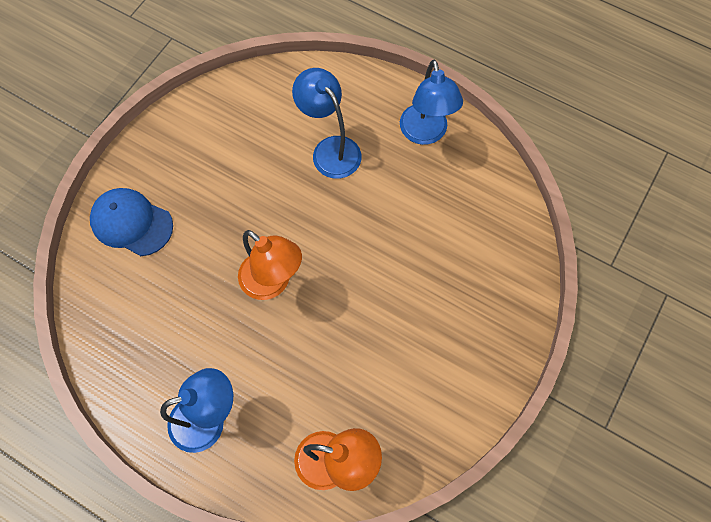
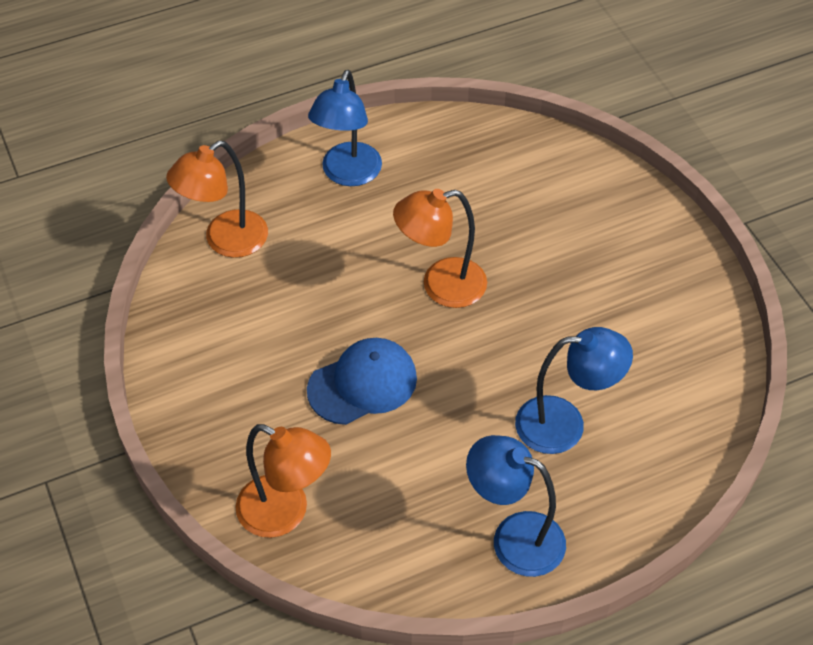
camera: 125 degrees right, 15 degrees down
blue cap [90,188,173,256] -> blue cap moved to [307,338,417,425]
none -> orange lamp [235,424,331,538]

